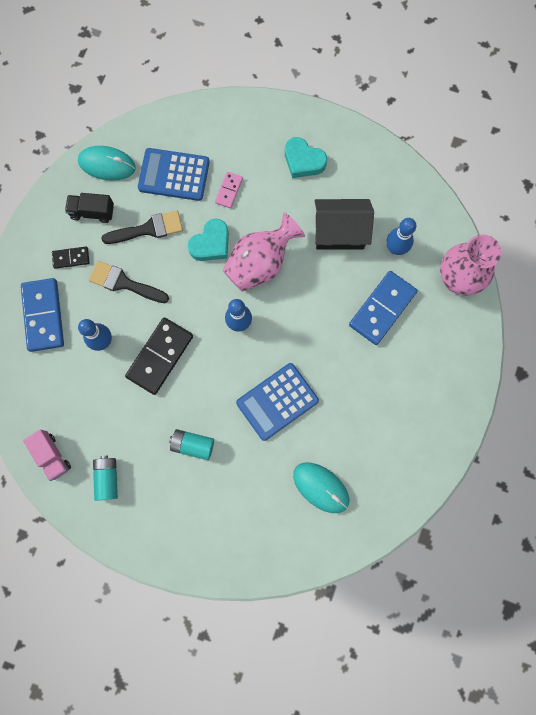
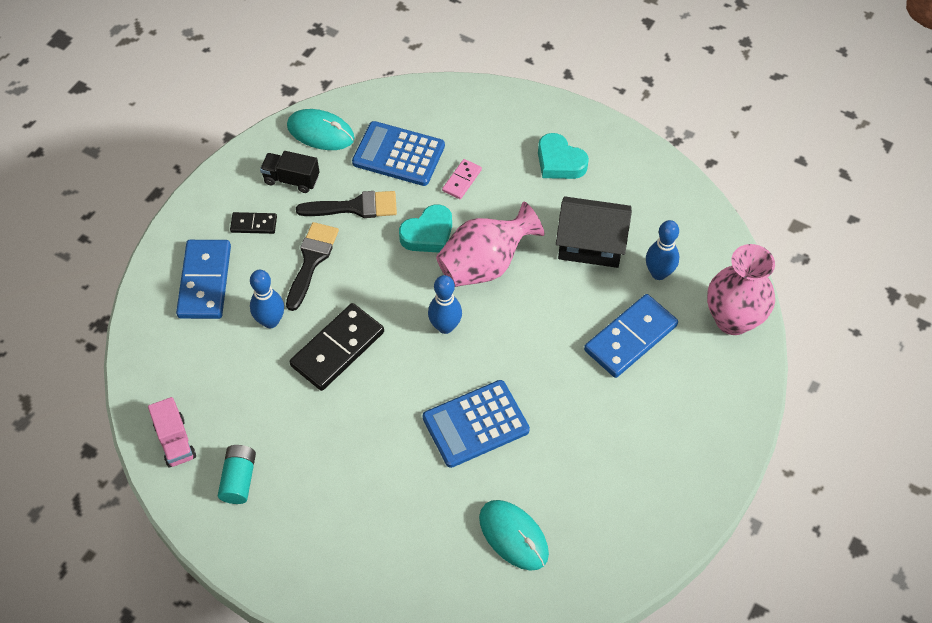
camera: 10 degrees right, 20 degrees down
black brush [89,261,169,303] -> black brush turned 75 degrees clockwise [286,222,339,311]
turquoise battery [169,429,214,460] -> none

